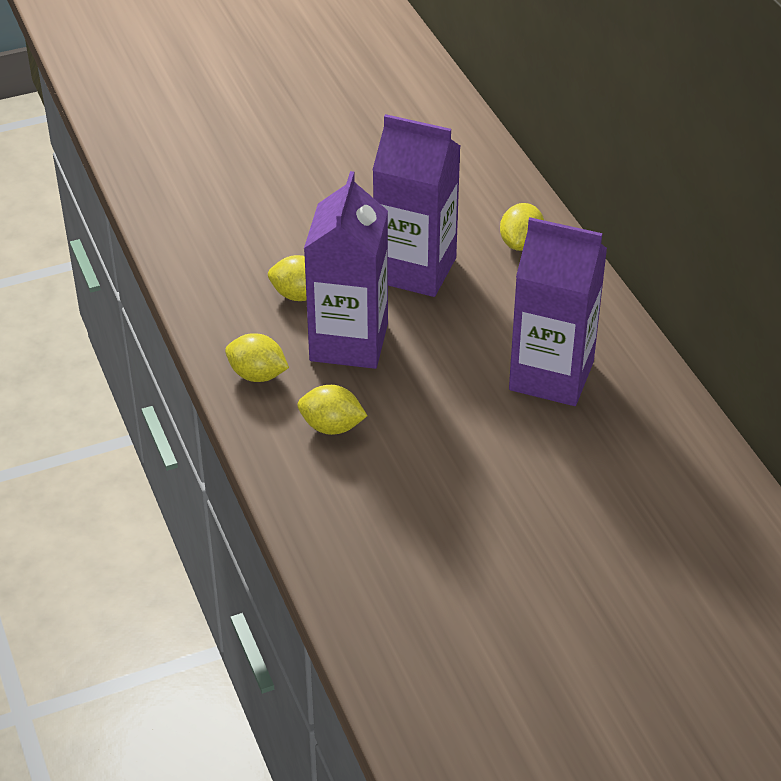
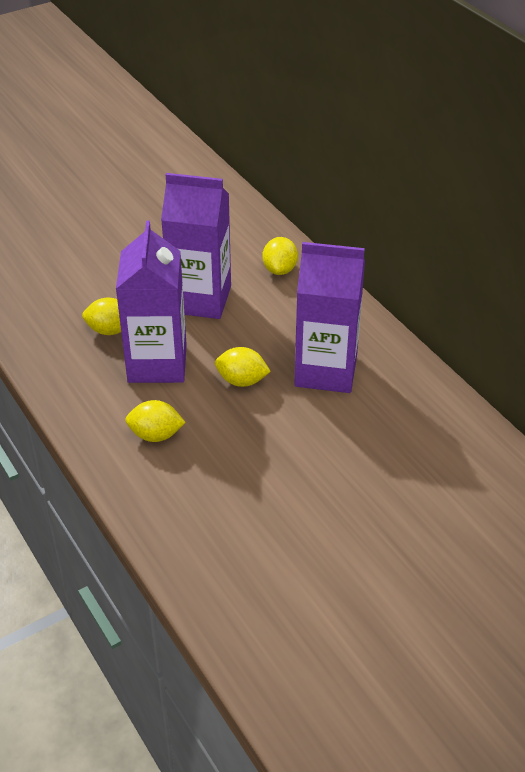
camera: 10 degrees left, 0 degrees up
yellow lemon [225,333,289,382] -> yellow lemon moved to [215,347,271,387]

